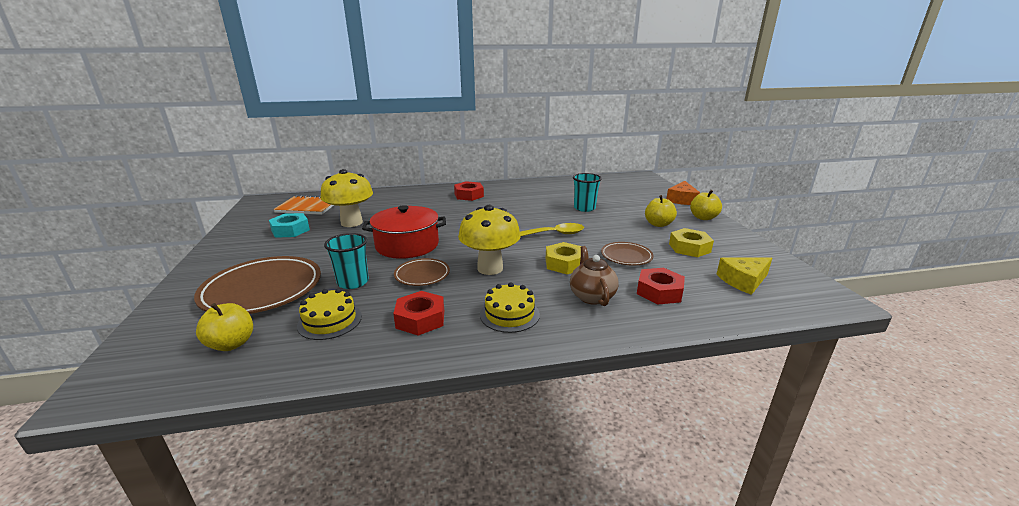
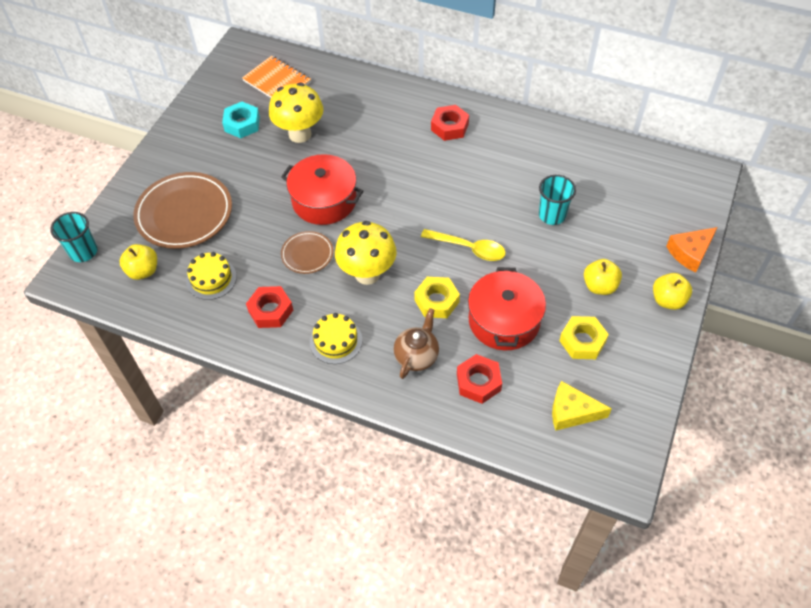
camera: 35 degrees right, 30 degrees up
turquoise cup [324,233,369,289] -> turquoise cup moved to [50,212,97,262]
brown plate [601,242,654,265] -> red pot [468,267,546,350]

